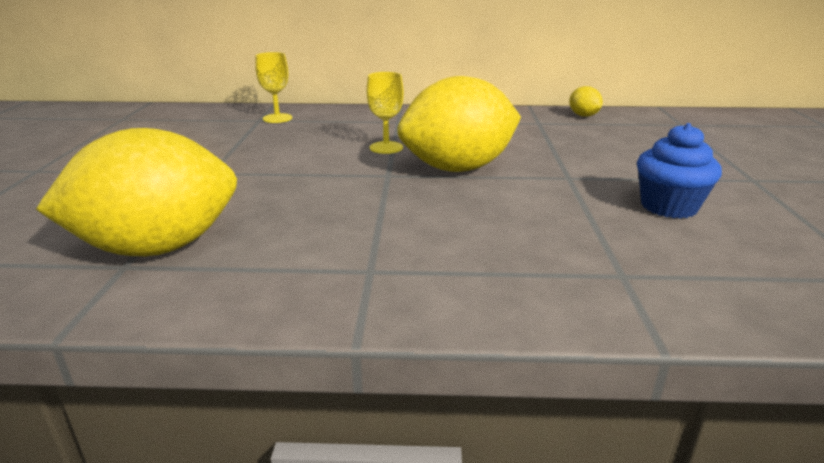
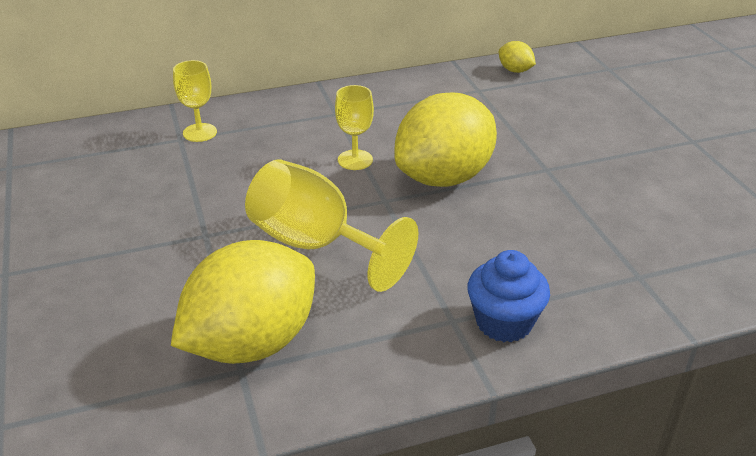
camera: 20 degrees left, 10 degrees up
blue cupcake [637,123,722,219] -> blue cupcake moved to [467,250,550,342]
none -> yellow goblet [245,159,418,292]

